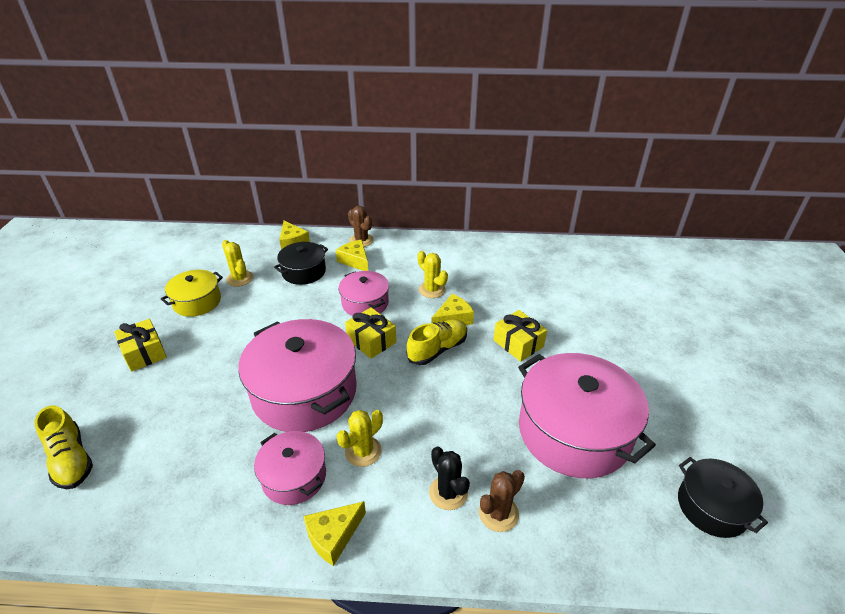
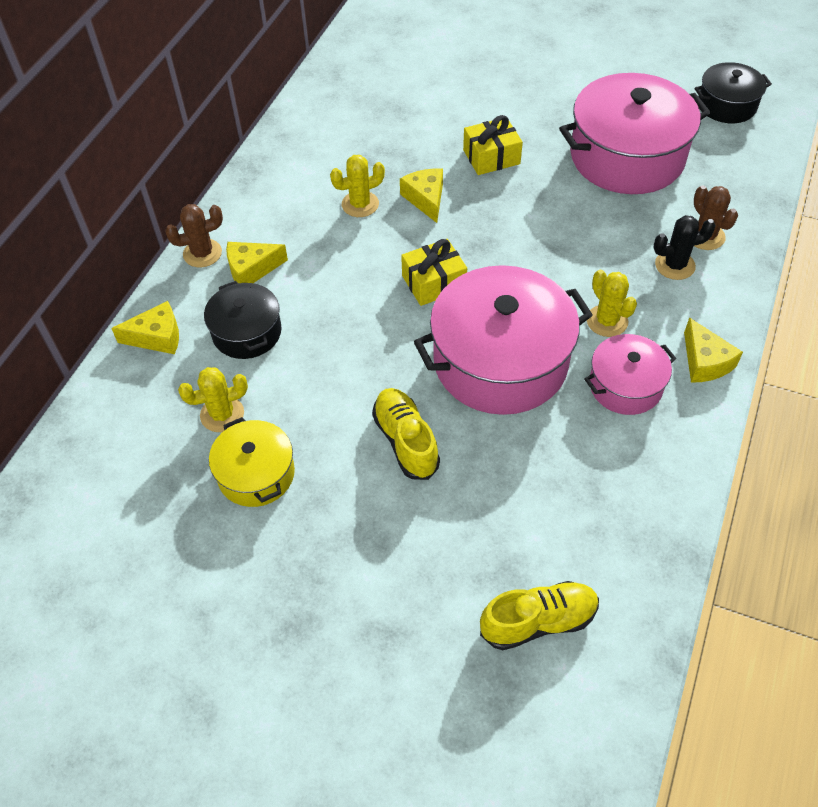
camera: 70 degrees left, 15 degrees up
yellow gift [114,319,167,372] -> none
pink pot [339,271,389,316] -> none
yellow shoe [407,319,467,365] -> yellow shoe moved to [372,388,440,480]

